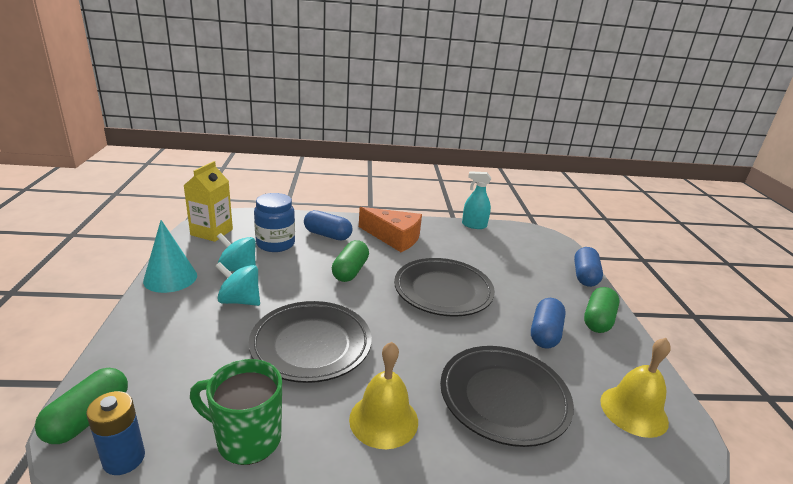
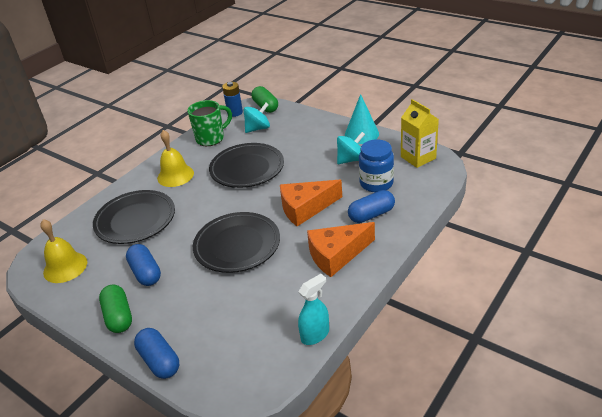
camera: 135 degrees right, 10 degrees up
turquoise spinning top [216,262,260,306] -> turquoise spinning top moved to [244,103,270,133]
green capsule [332,240,369,282] -> orange cheese [280,180,342,227]

